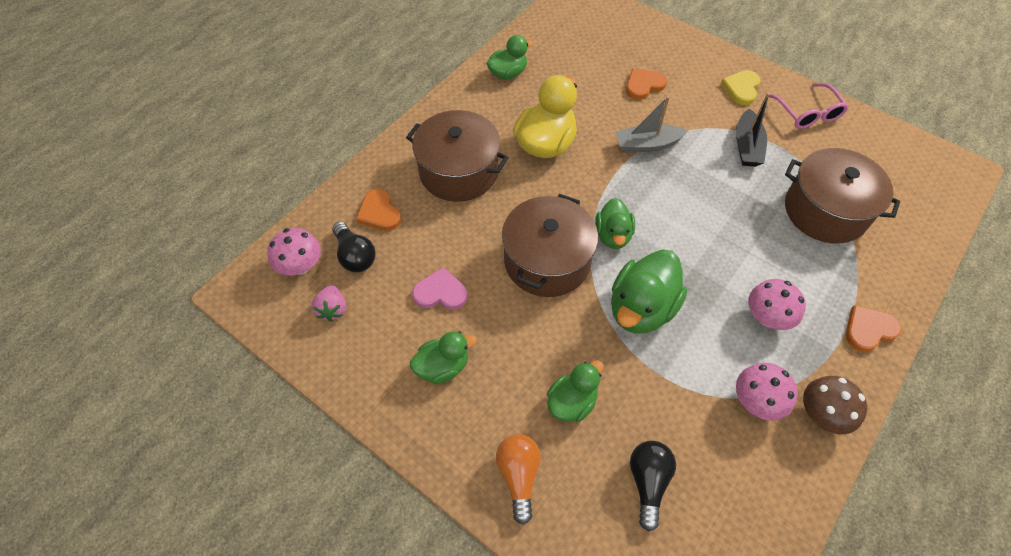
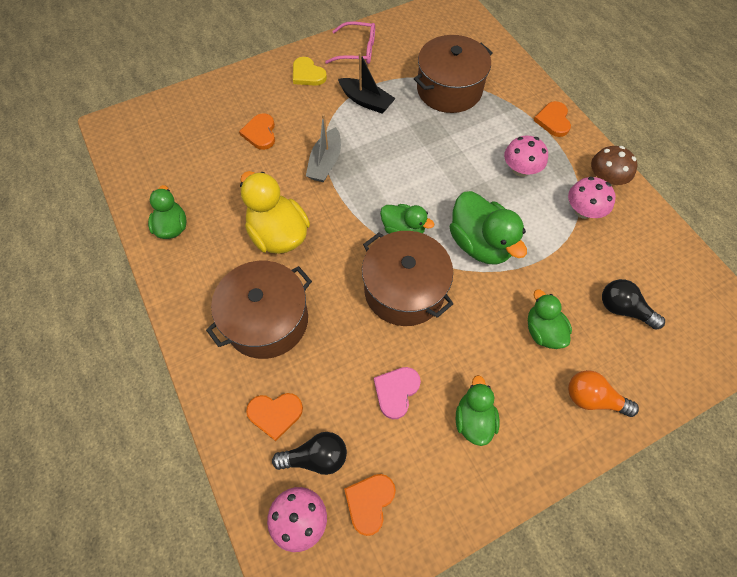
camera: 65 degrees left, 5 degrees up
pink strawberry [311,285,346,322] -> orange heart [344,474,396,536]

